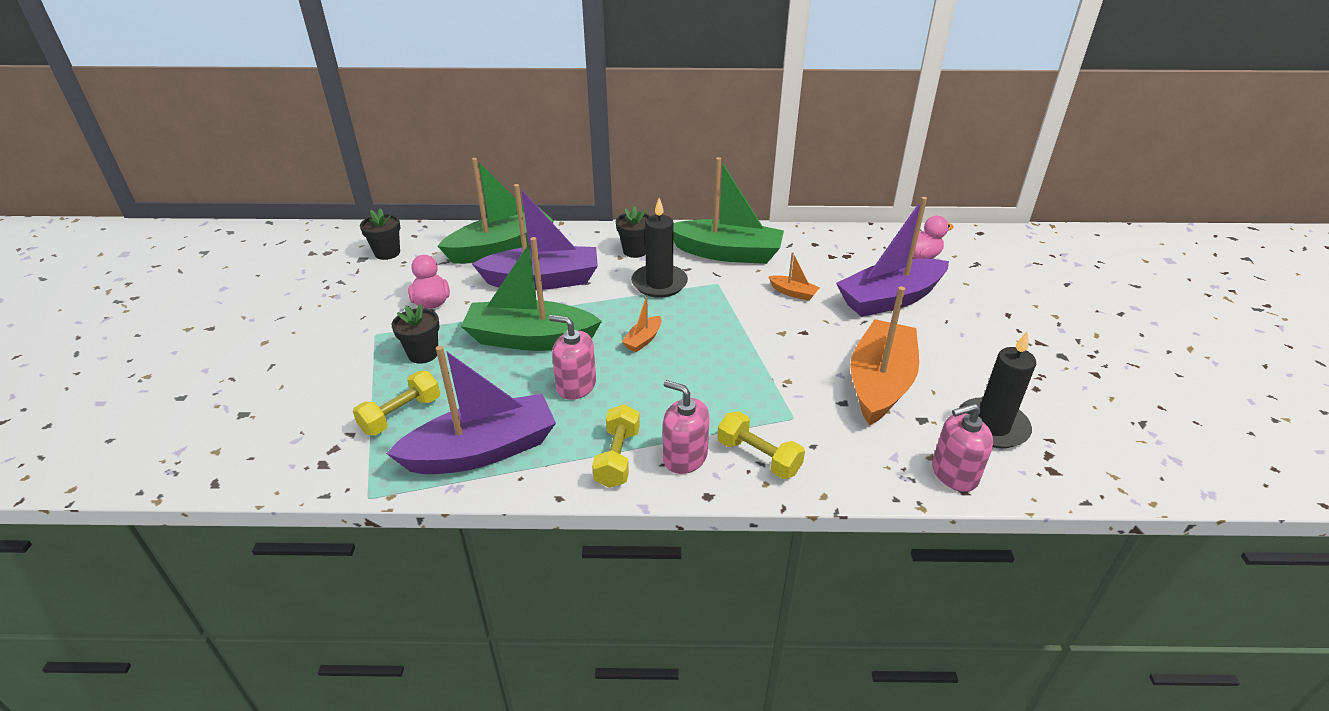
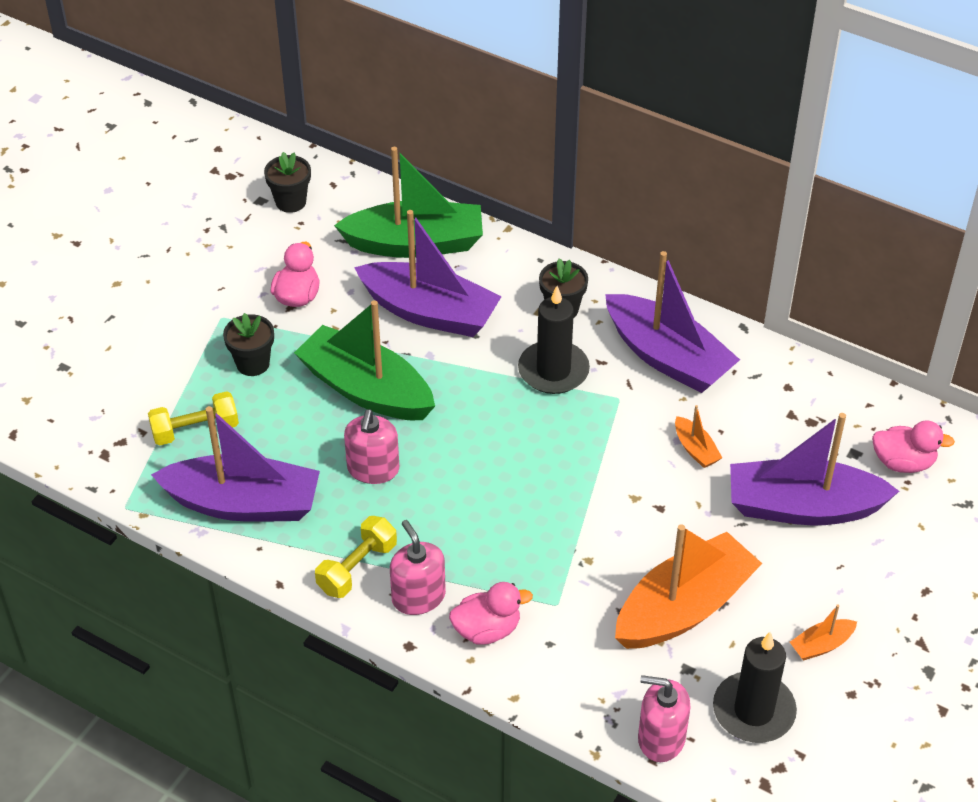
camera: 30 degrees right, 10 degrees up
pink soap dispenser [549,315,596,400] -> pink soap dispenser turned 135 degrees counterclockwise [344,409,399,484]
orange boat [622,296,661,352] -> orange boat moved to [790,605,857,661]
green boat [673,157,784,264] -> purple boat [605,251,740,393]
yellow dumbbell [717,411,805,479] -> pink duck [449,582,533,645]

